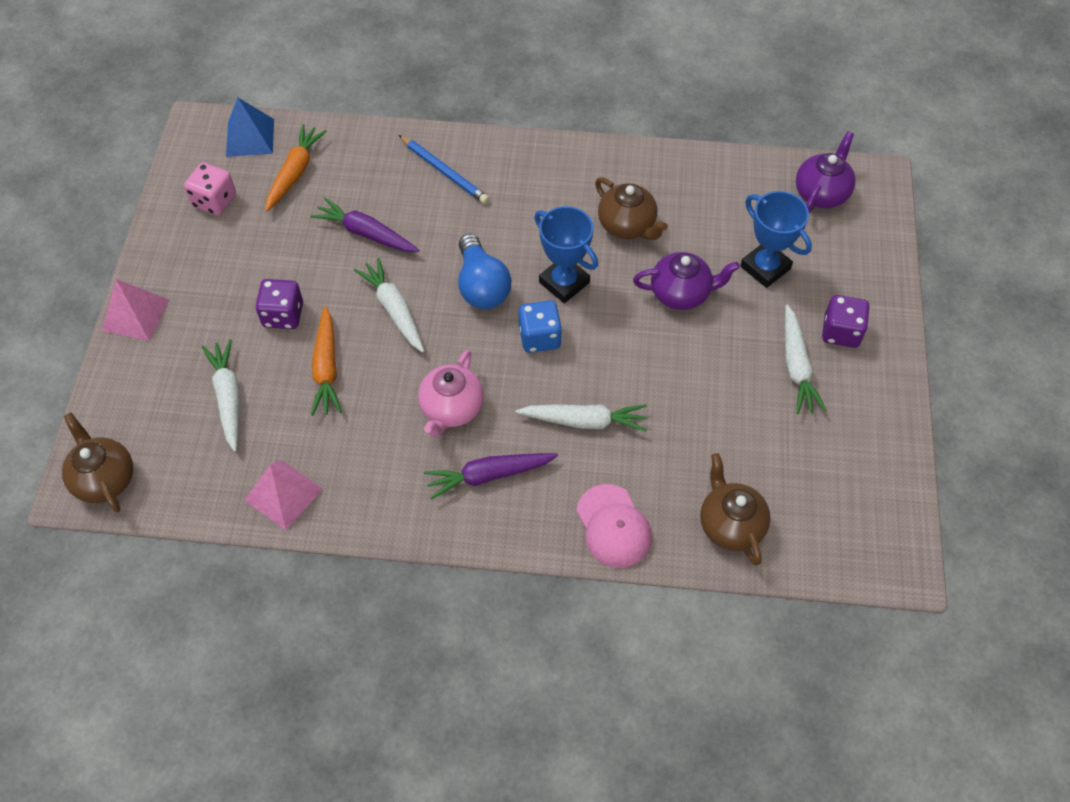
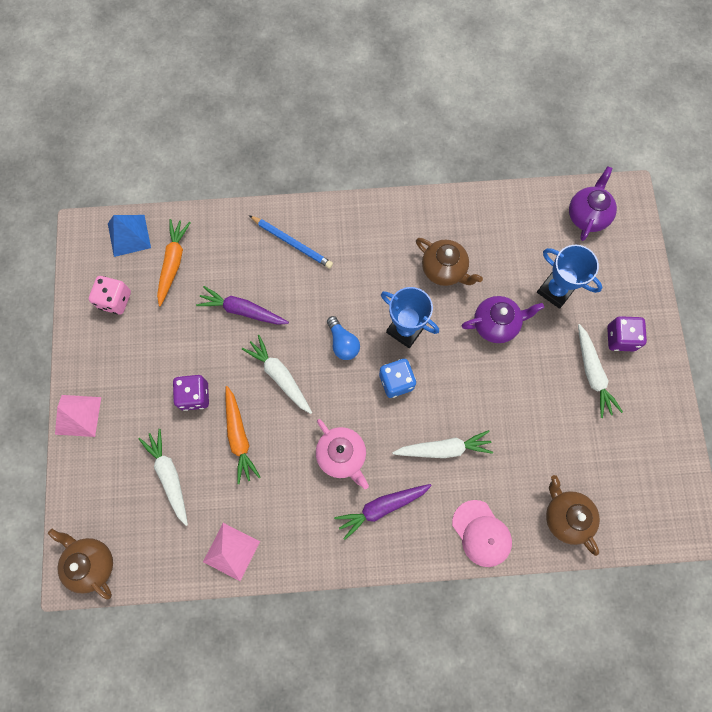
camera: 10 degrees left, 15 degrees up
pink teapot [418,350,484,437] -> pink teapot turned 45 degrees counterclockwise [316,419,369,489]
blue light bulb [458,234,511,309] -> blue light bulb [327,316,360,360], size x0.67

